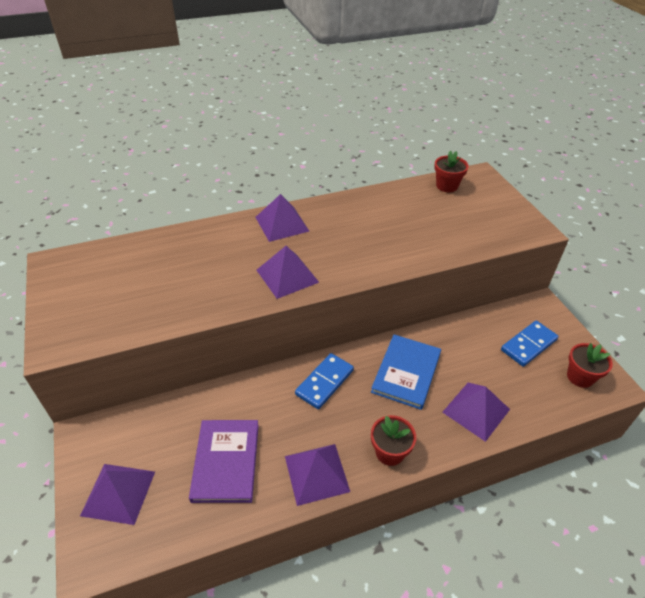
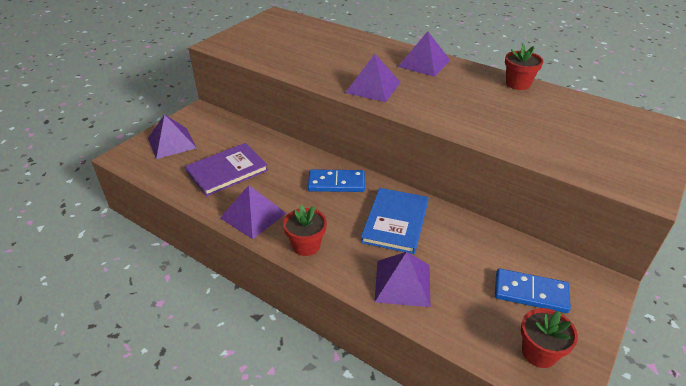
camera: 55 degrees right, 5 degrees down
blue book [371,335,441,410] -> blue book turned 60 degrees counterclockwise [361,188,429,254]
red flower pot [434,151,469,192] -> red flower pot moved to [505,44,544,90]

